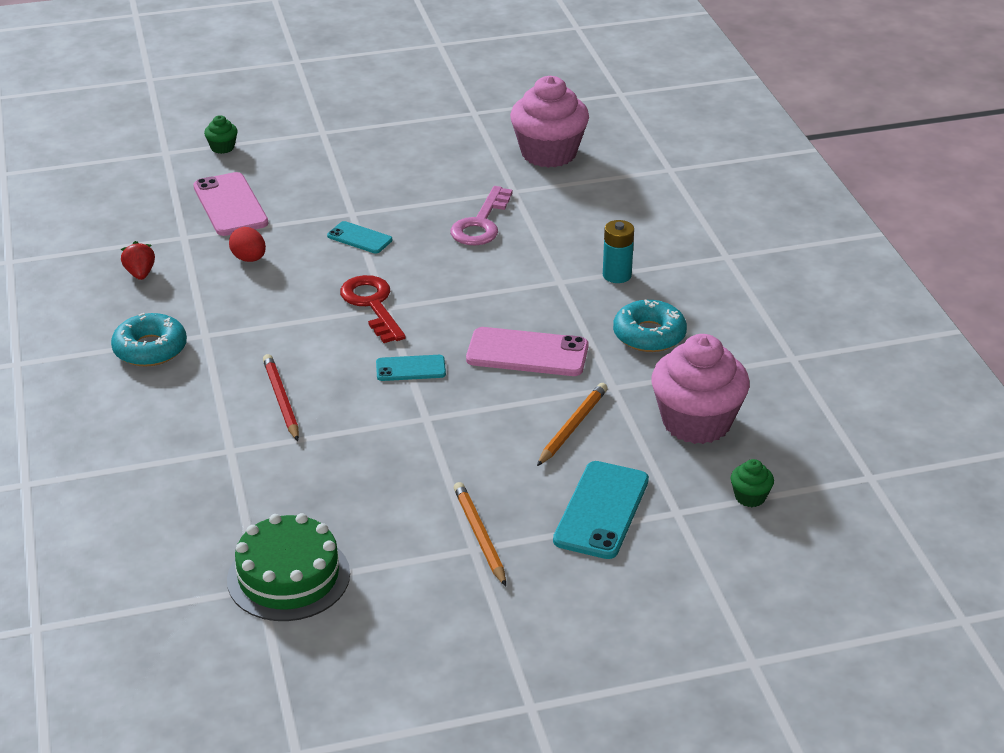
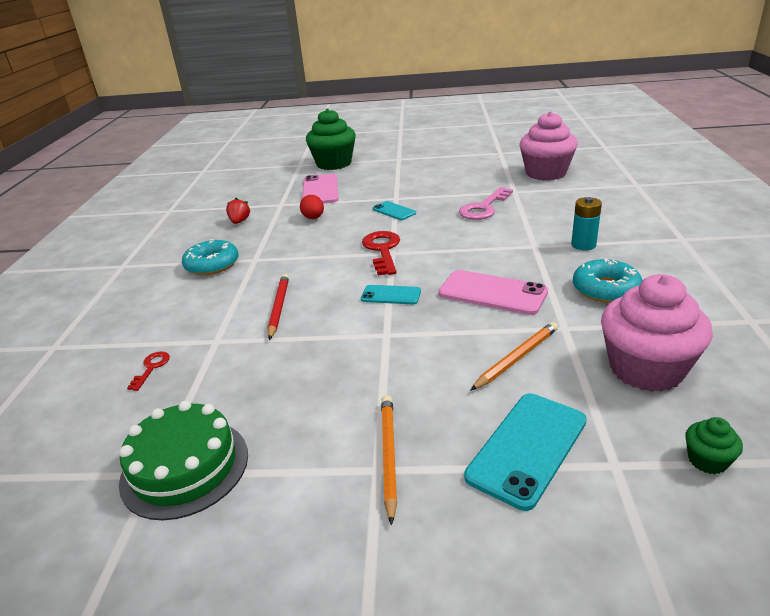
camera: 20 degrees right, 5 degrees down
green cupcake [204,115,238,154] -> green cupcake [306,108,356,170], size x2.35
none -> red key [127,351,170,391]

